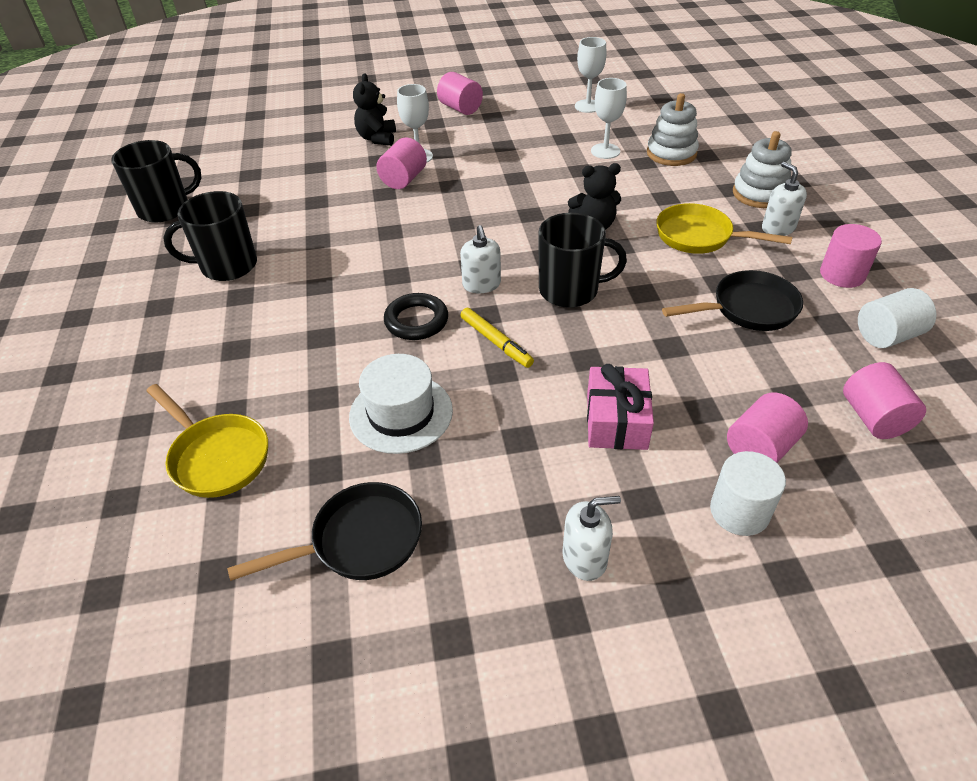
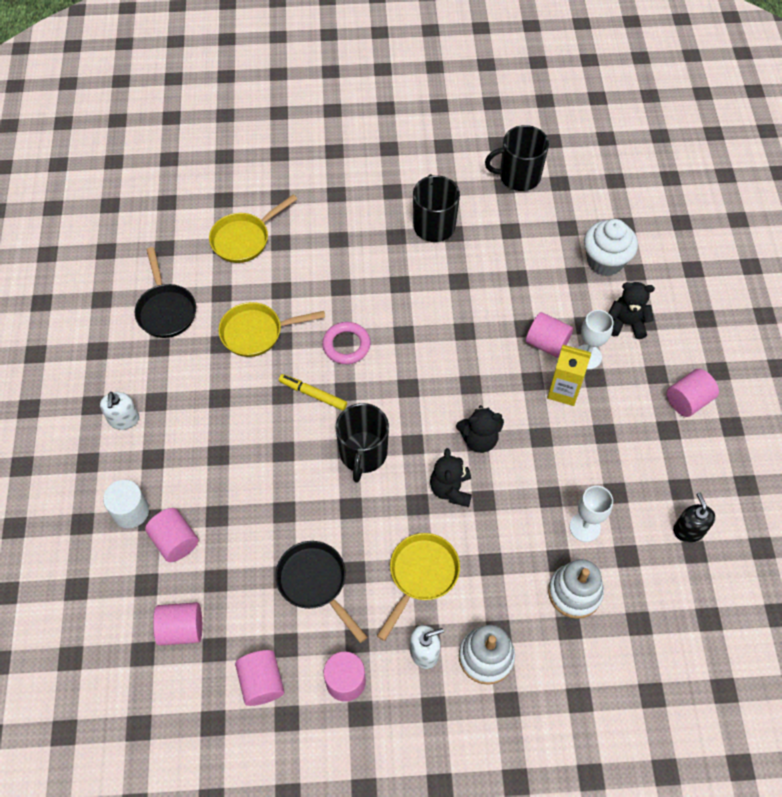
camera: 95 degrees right, 15 degrees up
black mug [111,140,201,222] -> black mug turned 105 degrees clockwise [485,125,549,191]
white hat [349,354,453,454] -> yellow pan [219,302,325,357]
black ring [384,293,448,340] -> pink ring [322,322,371,364]
white soap dispenser [460,225,501,293] -> none
yellow marker [460,308,534,368] -> yellow marker turned 60 degrees clockwise [279,374,347,410]
white goblet [575,37,606,113] -> black soap dispenser [673,493,715,542]
pink gift [587,364,654,450] -> none
black pan [662,270,803,331] -> black pan turned 150 degrees clockwise [275,541,367,643]
white cylinder [858,288,936,348] -> pink cylinder [235,650,284,706]
none -> black teddy bear [456,405,504,453]
none -> yellow carton [547,345,591,406]
none -> white cupcake [584,219,638,276]

